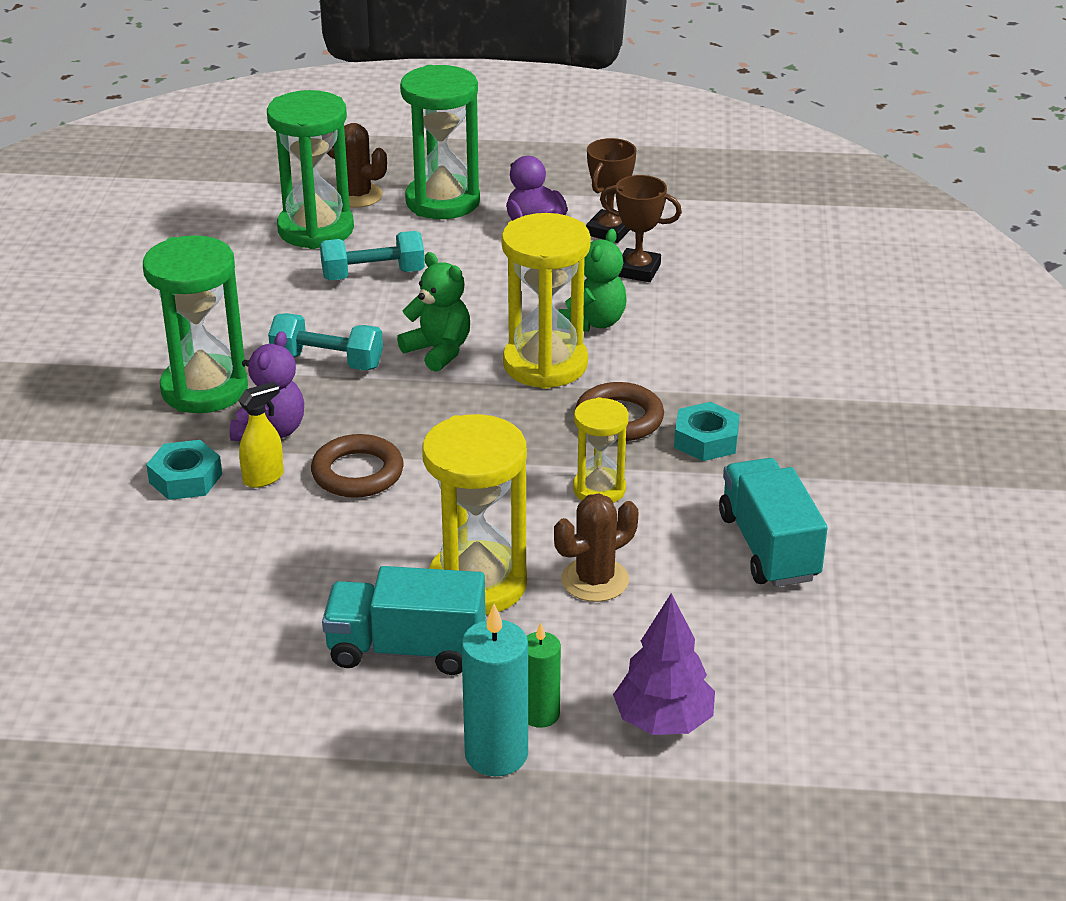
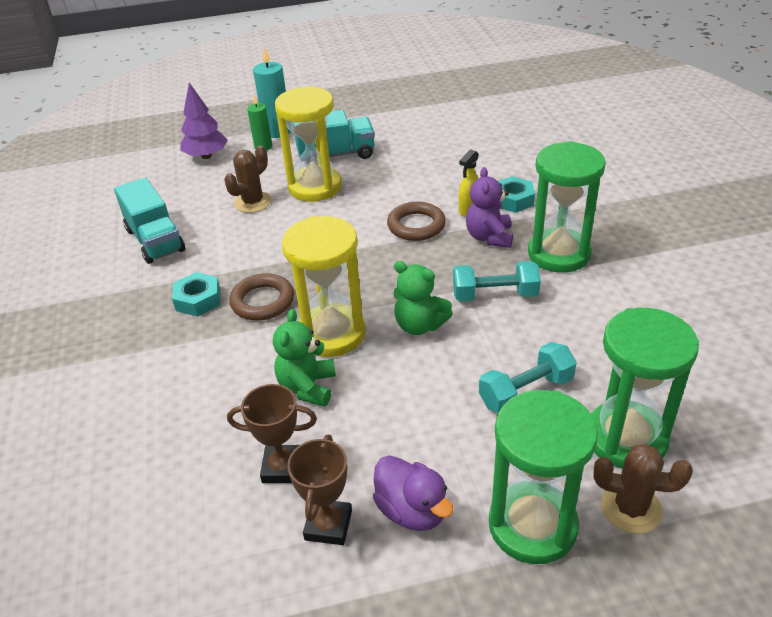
camera: 165 degrees right, 5 degrees up
yellow hourglass [573,397,629,503] -> none

